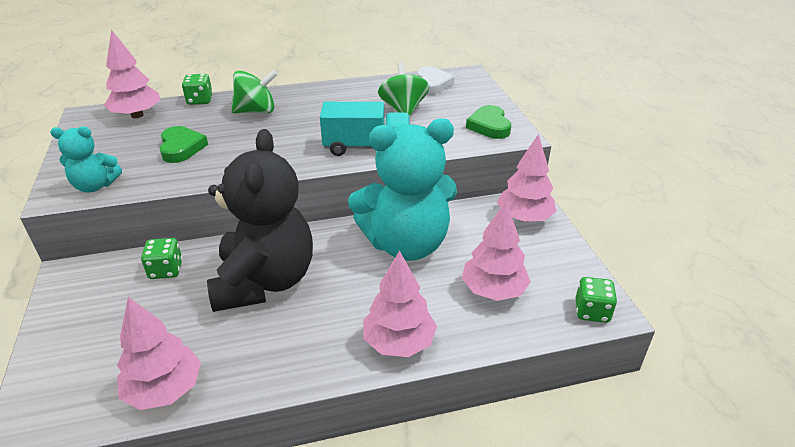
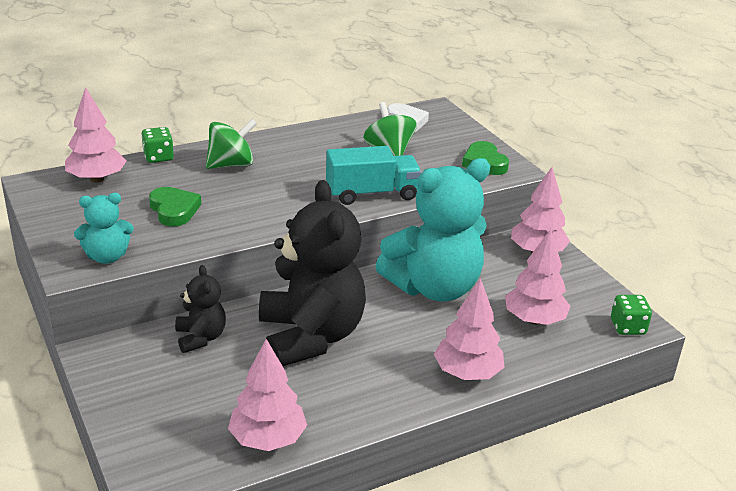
camera: 15 degrees left, 5 degrees down
green dice [141,238,182,279] -> black teddy bear [175,265,226,353]

